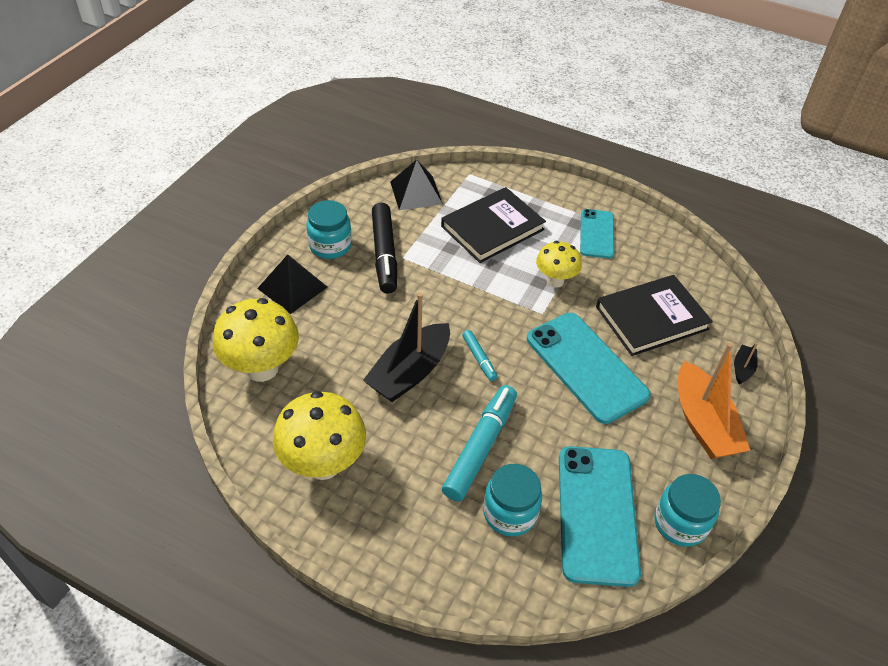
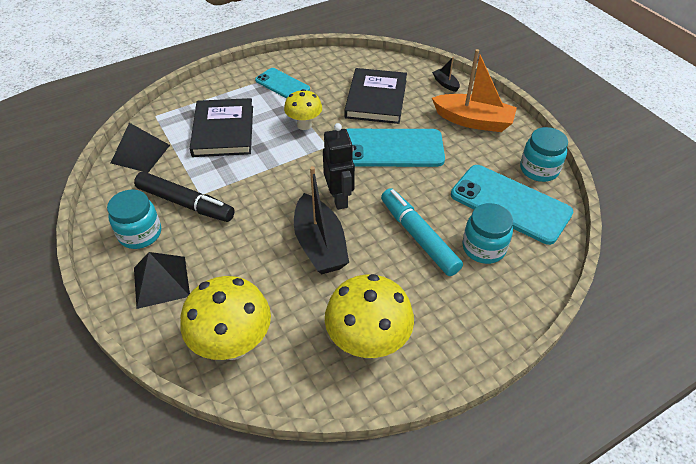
camera: 55 degrees left, 0 degrees up
turquoise marker [462,330,497,381] -> black robot [323,123,355,210]

